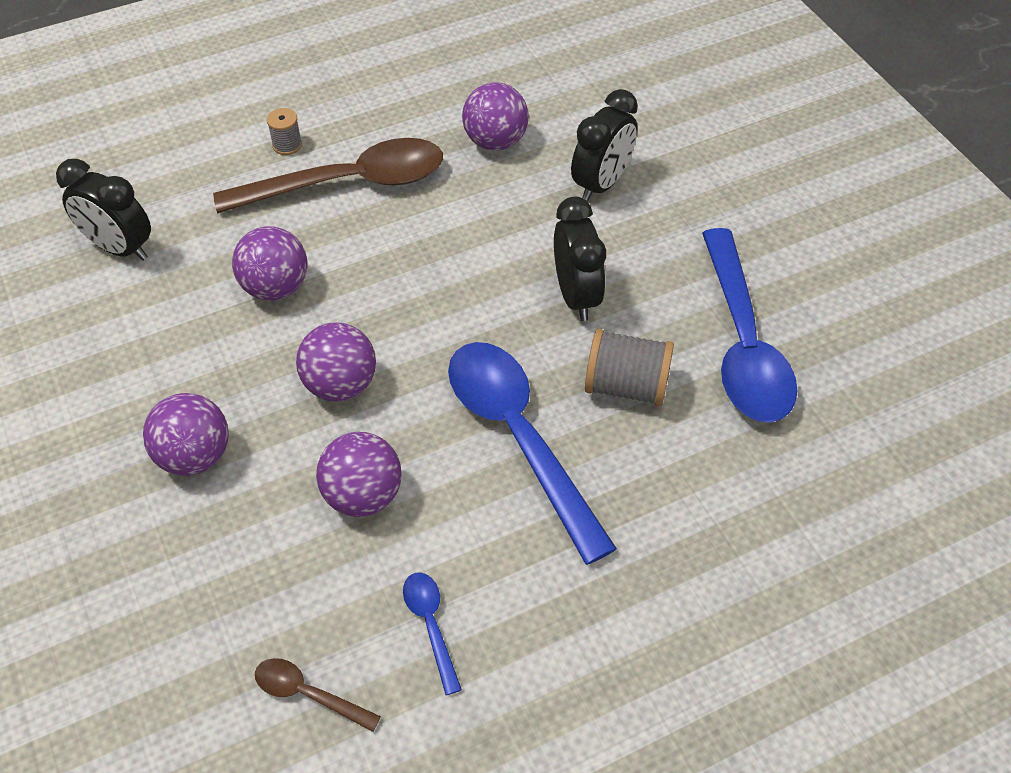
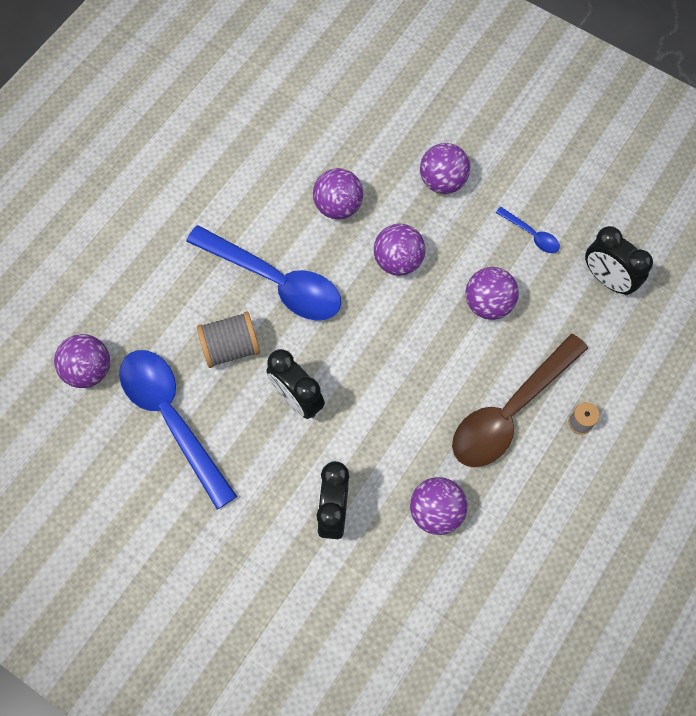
camera: 150 degrees right, 15 degrees up
black clock [56,159,151,261] -> black clock turned 135 degrees counterclockwise [585,226,653,295]
brown spoon [255,658,381,732] -> none
blue spoon [403,572,462,695] -> blue spoon moved to [496,207,560,253]
none -> purple ball [54,334,110,388]

